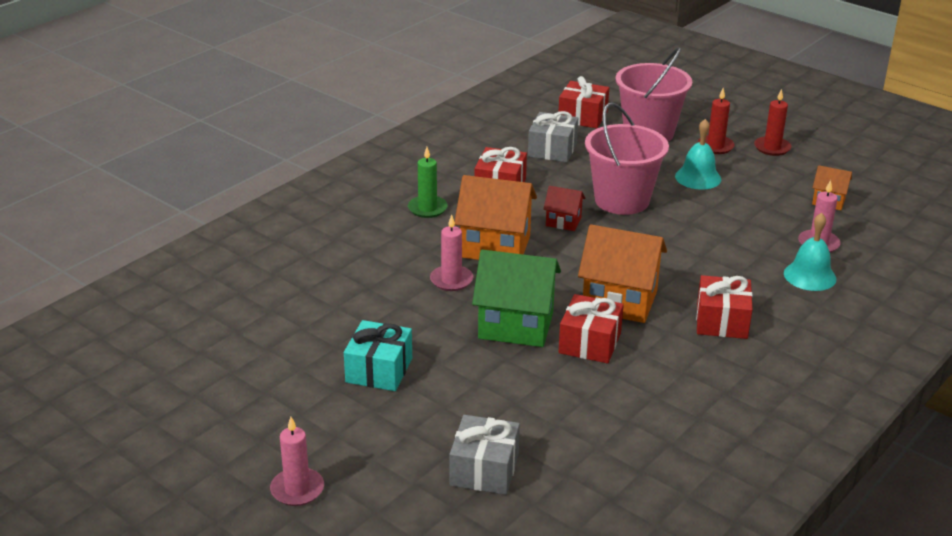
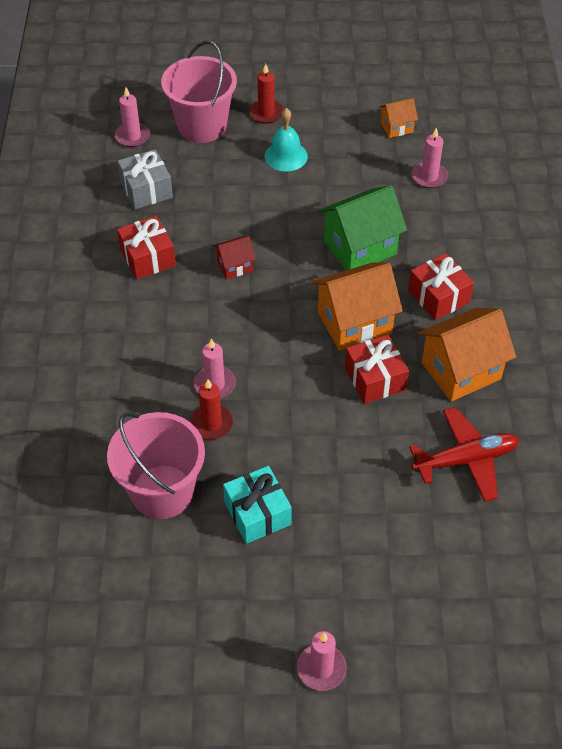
camera: 40 degrees left, 20 degrees up
green candle [408,147,448,218] -> none
grey gift [450,415,520,495] -> none
orange house [455,175,537,260] -> orange house moved to [418,308,516,402]
green house [472,250,561,347] -> green house moved to [318,185,407,270]
red gift [559,76,609,128] -> pink candle [115,88,150,147]
pink bucket [585,102,669,215] -> pink bucket moved to [107,412,205,519]
red candle [754,89,791,156] -> red candle moved to [190,379,233,440]
turquoise bell [784,213,836,291] -> none
none -> red plane [409,407,519,502]

